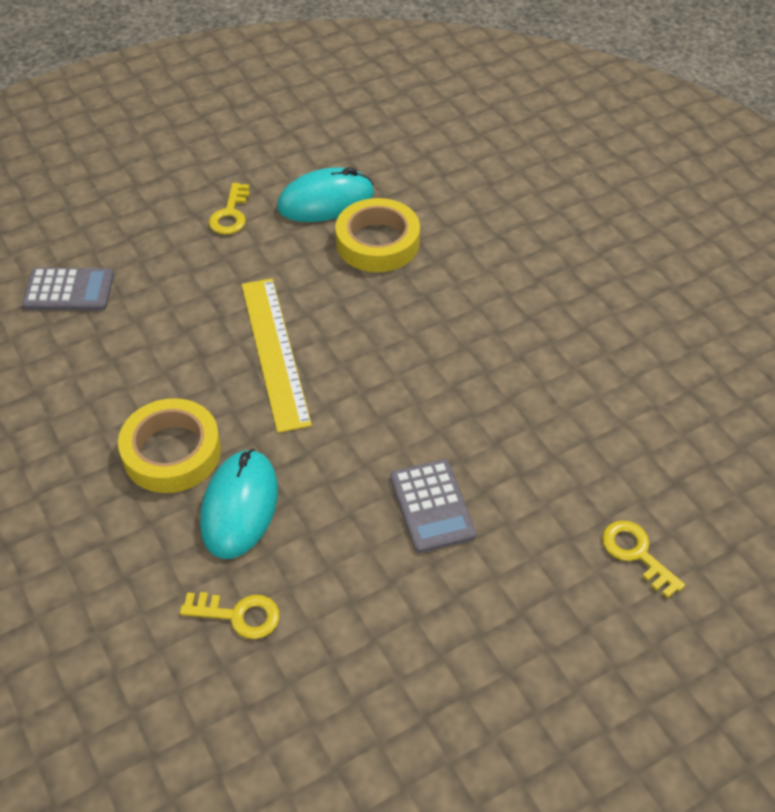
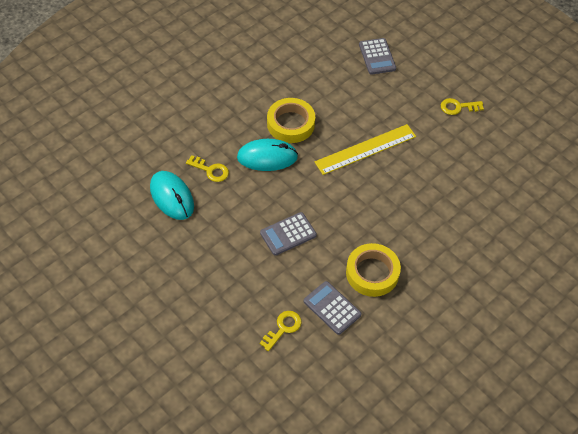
camera: 75 degrees right, 5 degrees up
yellow key [180,592,280,639] -> yellow key turned 60 degrees counterclockwise [186,155,229,182]
turquoise mouse [277,167,374,222] -> turquoise mouse moved to [150,171,194,220]
yellow tape [335,198,420,272] -> yellow tape moved to [346,243,401,297]
none -> grey calculator [304,281,361,335]

